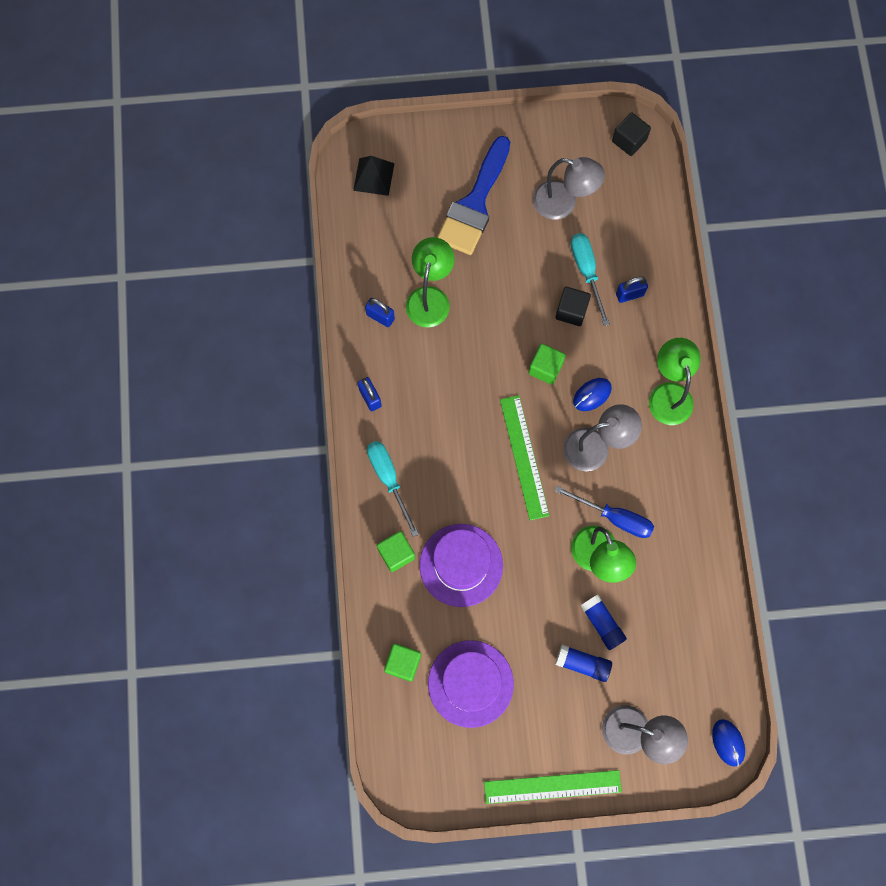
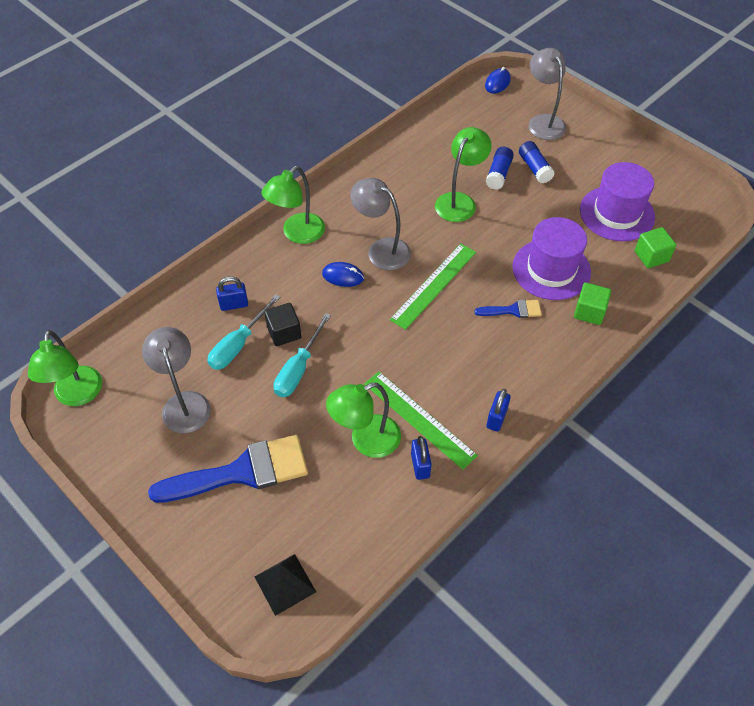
camera: 130 degrees left, 20 degrees down
turquoise screwdriver [367,441,419,537] -> turquoise screwdriver moved to [274,313,331,397]
green ruler [484,770,622,804] -> green ruler moved to [364,372,478,470]
green cube [528,344,566,385] -> none
blue screwdriver [555,486,654,538] -> none
black cube [612,112,651,156] -> green lamp [28,330,102,406]
blue padlock [616,276,648,303] -> blue padlock turned 45 degrees counterclockwise [216,277,248,311]
none -> blue brush [474,300,542,318]

